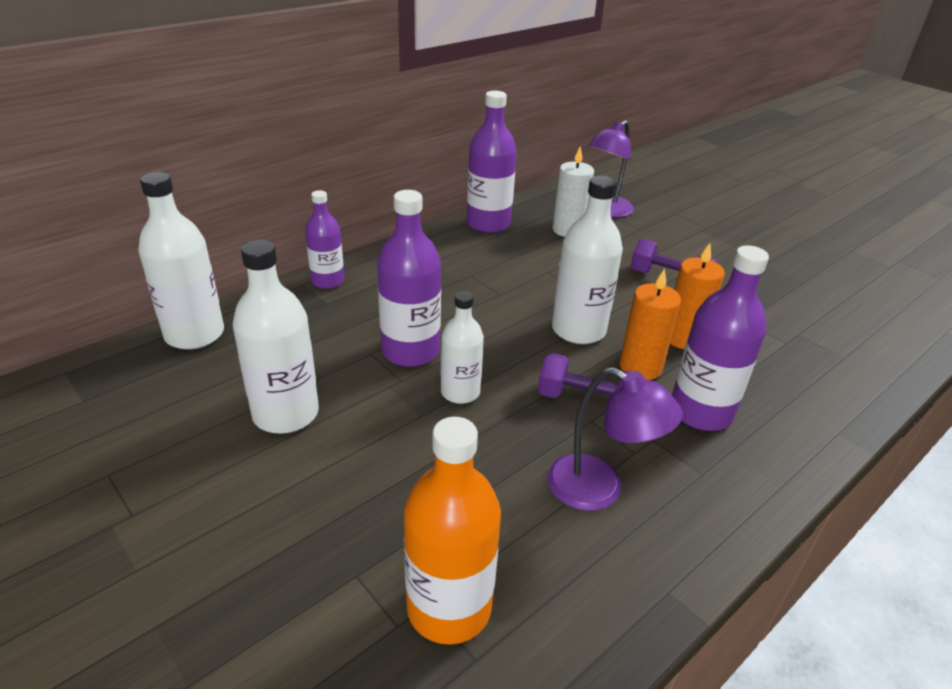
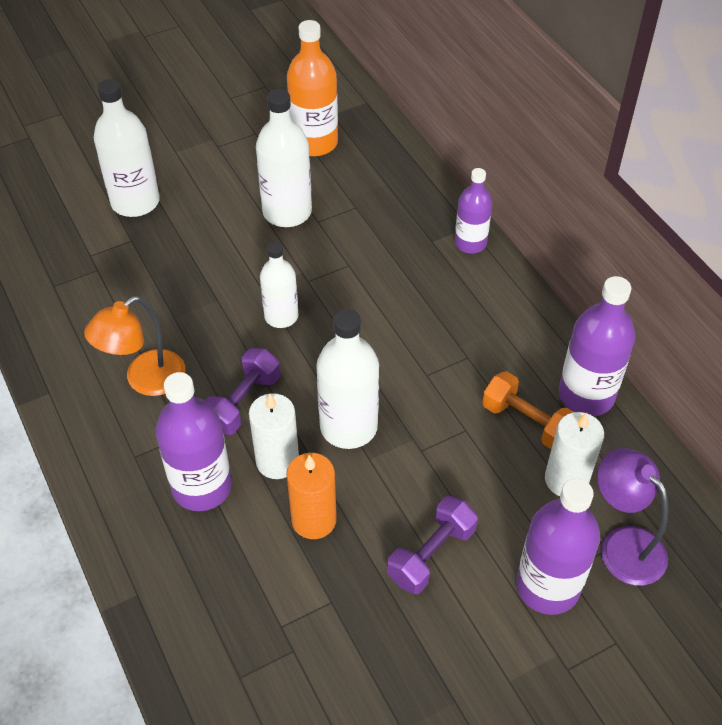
camera: 105 degrees right, 15 degrees up
white bottle [138,172,224,350] -> white bottle moved to [94,79,160,217]
purple bottle [377,190,441,367] -> purple bottle moved to [516,478,600,615]
orange bottle [404,417,501,645] -> orange bottle moved to [287,20,338,156]
purple lamp [547,367,683,511] -> orange lamp [84,296,185,396]
orange candle [620,268,681,380] -> white candle [249,393,299,479]
none -> orange dumbbell [482,371,573,449]

